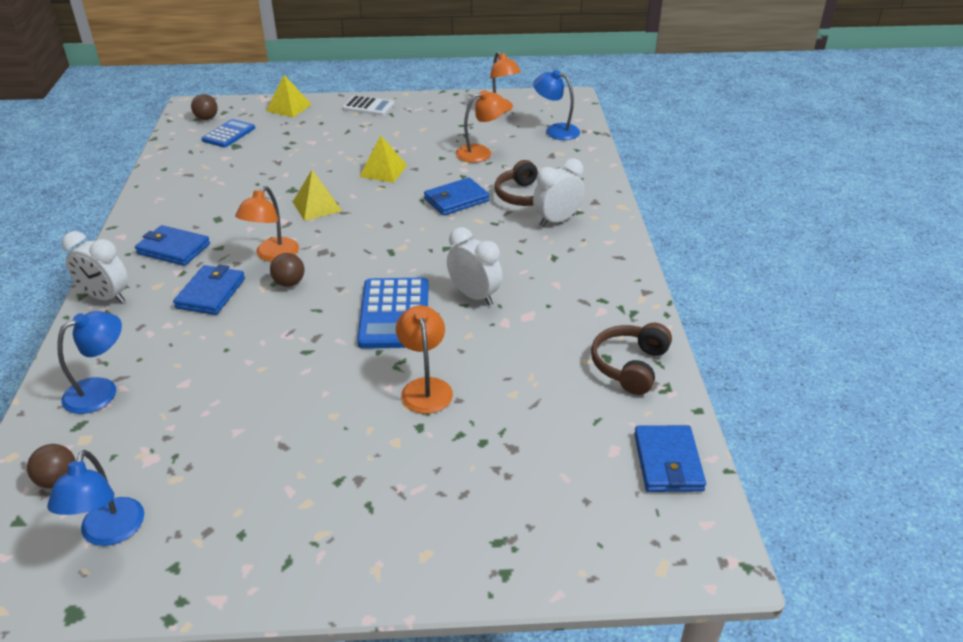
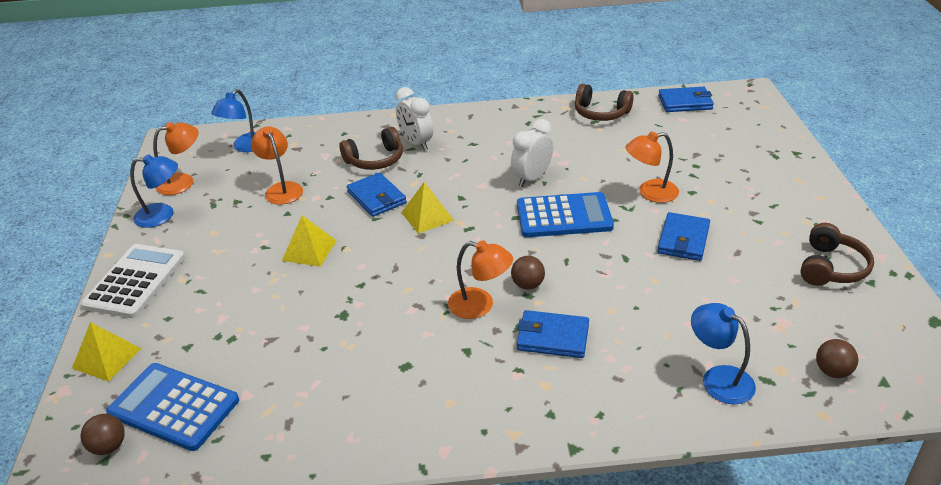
camera: 90 degrees left, 0 degrees up
blue lamp [47,450,144,546] -> blue lamp moved to [130,154,178,228]
white clock [62,231,128,303] -> none
blue wallet [135,225,210,266] -> blue wallet moved to [658,212,710,261]
blue calculator [201,119,255,148] -> blue calculator [106,363,239,451], size x1.60
yellow pyramid [293,170,342,221] -> yellow pyramid moved to [401,182,454,234]
white calculator [343,95,395,116] -> white calculator [81,244,185,318], size x1.60
none -> brown headphones [800,223,874,286]

